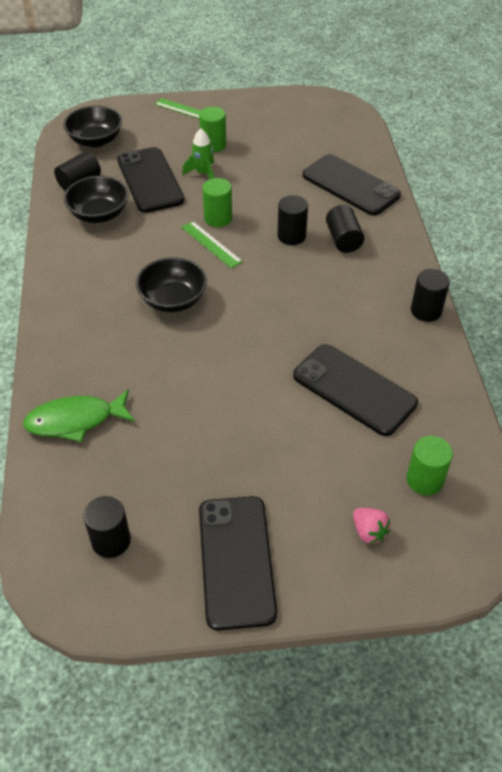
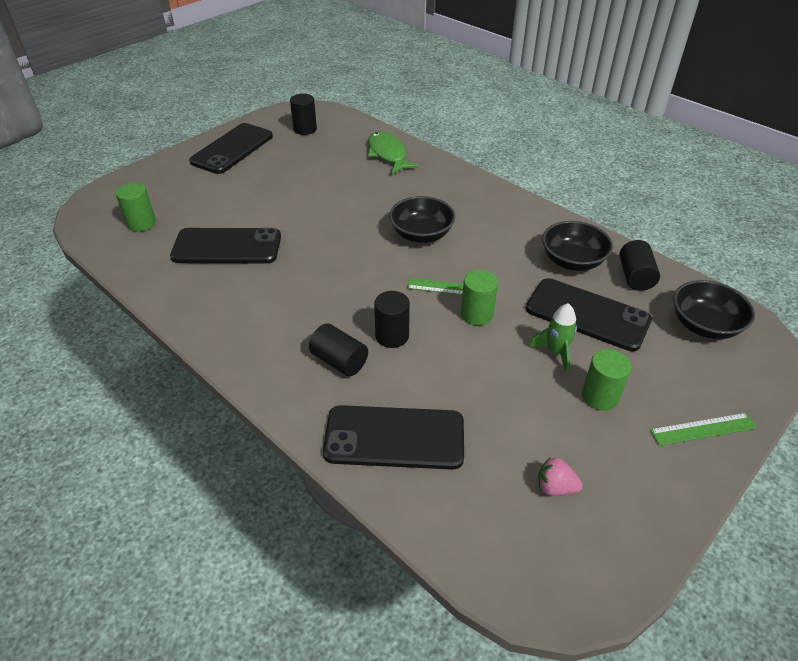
camera: 140 degrees right, 5 degrees down
green fish [23,389,135,442] -> green fish turned 60 degrees counterclockwise [368,131,419,174]
black phone [199,496,277,630] -> black phone turned 75 degrees clockwise [189,123,273,174]
pink strawberry [353,508,391,544] -> pink strawberry moved to [538,457,583,496]
black cylinder [411,269,450,322] -> none

